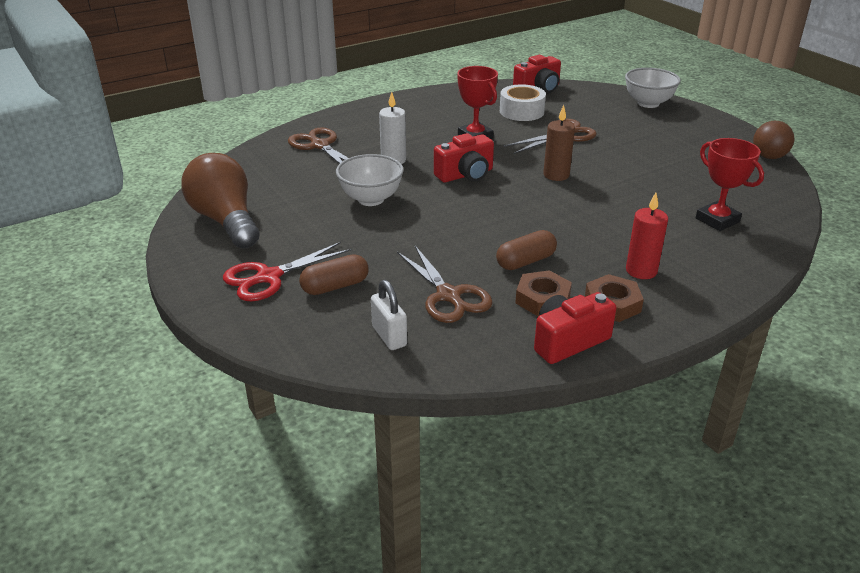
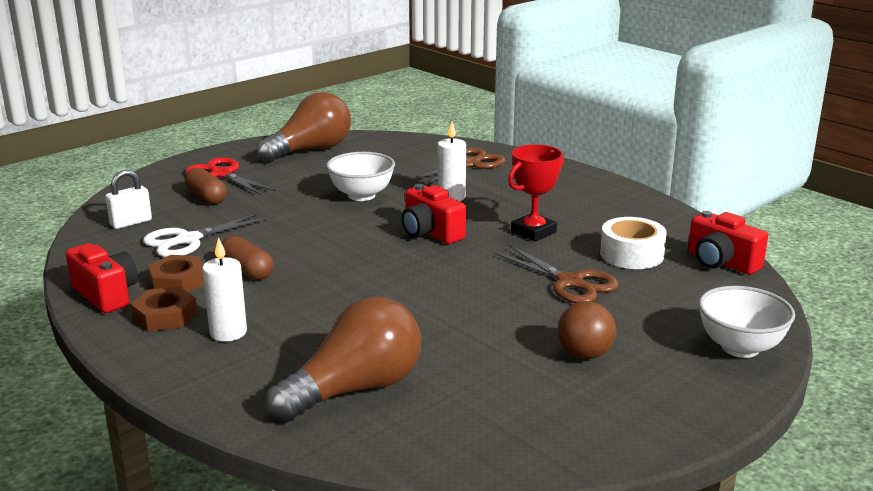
camera: 80 degrees right, 10 degrees down
brown scissors [397,246,493,323] -> white scissors [143,212,270,257]
brown candle [543,105,575,181] -> none
red candle [626,193,668,279] -> white candle [202,237,247,342]
red trophy [696,138,764,231] -> brown light bulb [266,297,421,422]
brown ball [753,121,794,159] -> brown ball moved to [558,301,616,359]

